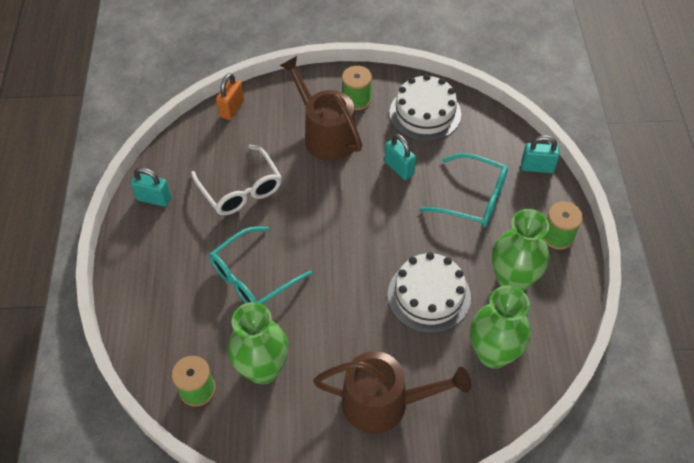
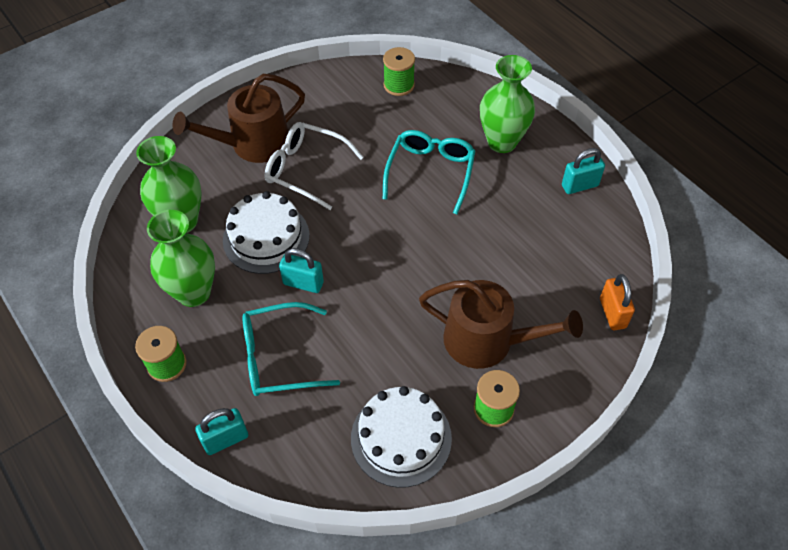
camera: 145 degrees right, 0 degrees up
white glasses [191,145,282,215] -> white glasses moved to [265,122,364,210]
green vase [228,302,288,384] -> green vase moved to [480,55,535,153]
turquoise padlock [385,134,416,180] -> turquoise padlock moved to [279,248,324,293]

